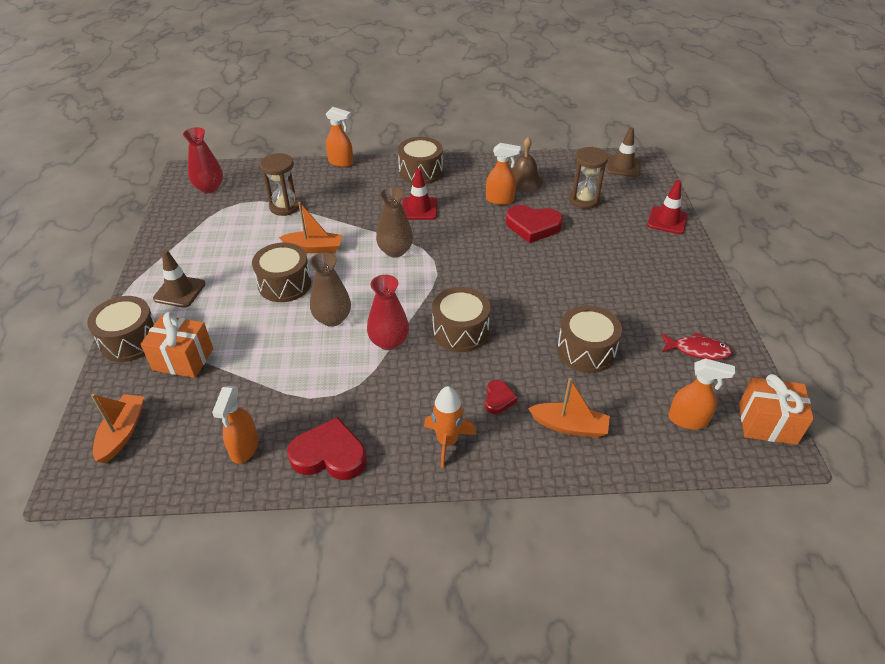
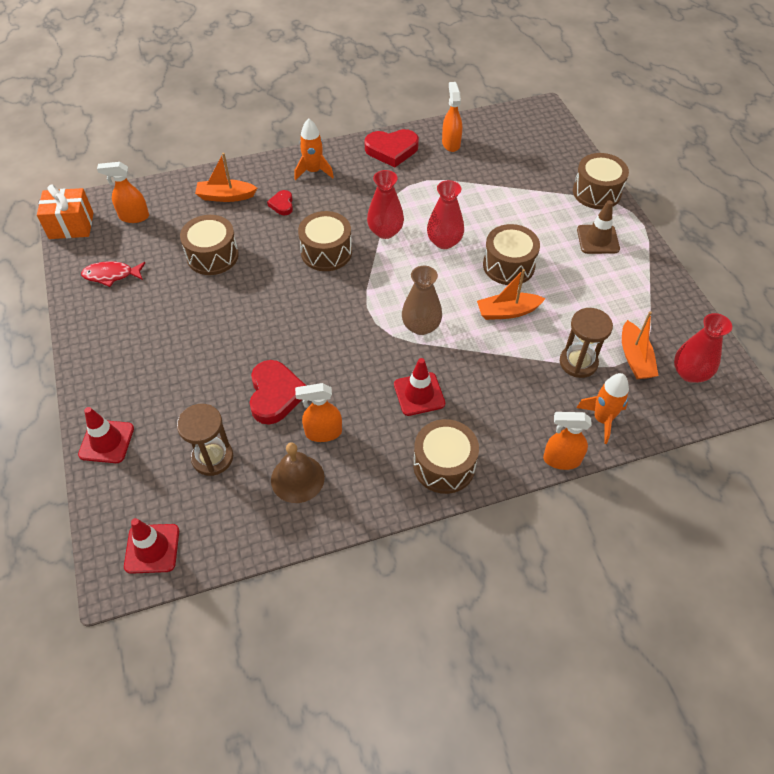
camera: 165 degrees right, 10 degrees up
orange boat [91,394,144,463] -> orange boat moved to [622,311,659,379]
orange gift [141,312,213,378] -> none
brown vase [310,252,351,327] -> red vase [427,180,464,249]
red heart [506,205,563,243] -> red heart turned 90 degrees clockwise [250,360,306,424]
brown traffic cone [606,127,640,177] -> red traffic cone [124,518,179,574]
none -> orange rocket [576,373,629,444]

